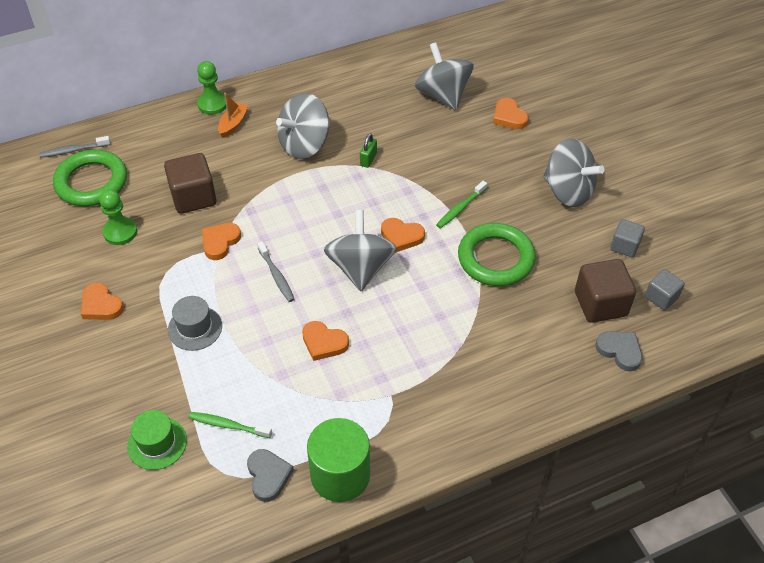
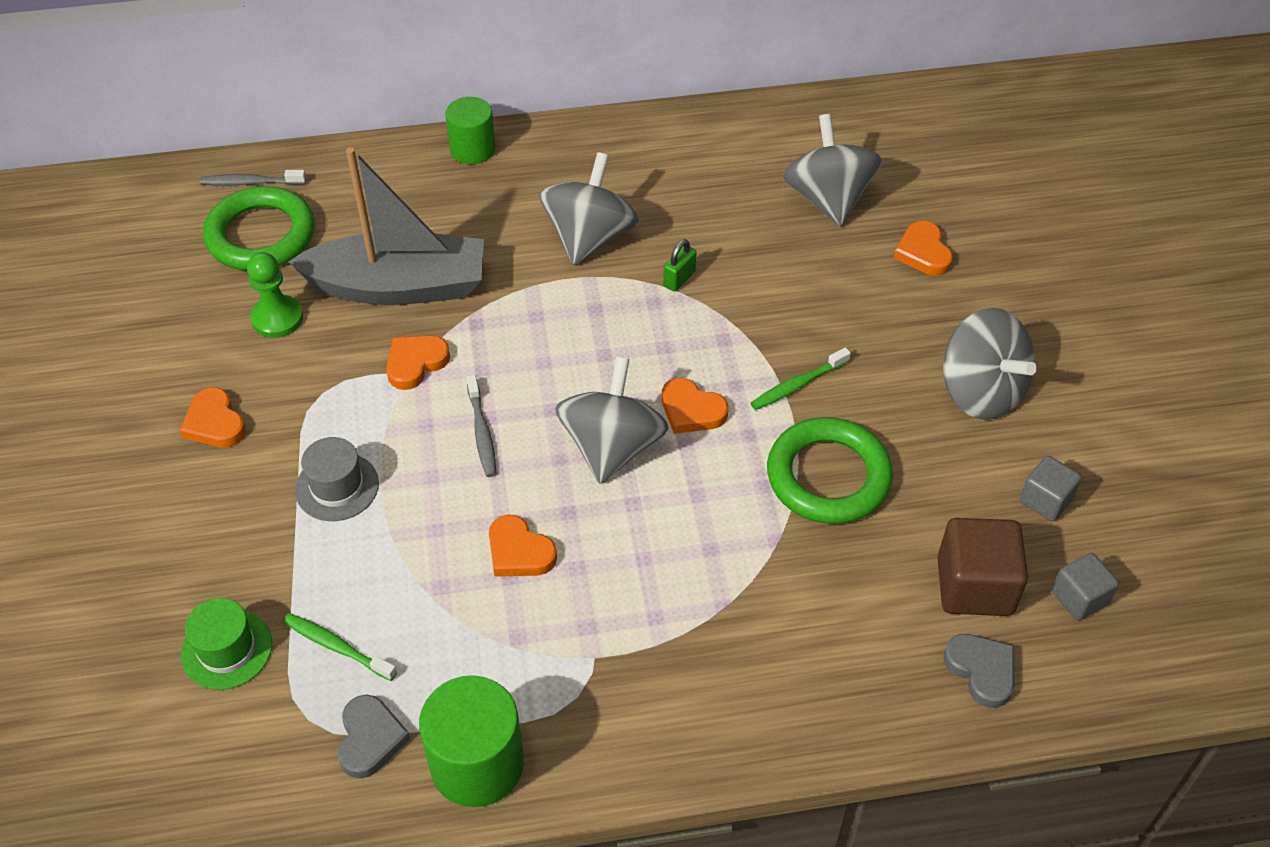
camera: 15 degrees right, 0 degrees up
brown cube [164,153,216,214] -> grey boat [288,147,484,305]
green pawn [197,61,227,115] -> green cylinder [445,97,495,164]
orange boat [218,93,248,137] -> none
grey spinning top [276,93,329,159] -> grey spinning top turned 135 degrees clockwise [539,152,639,265]

